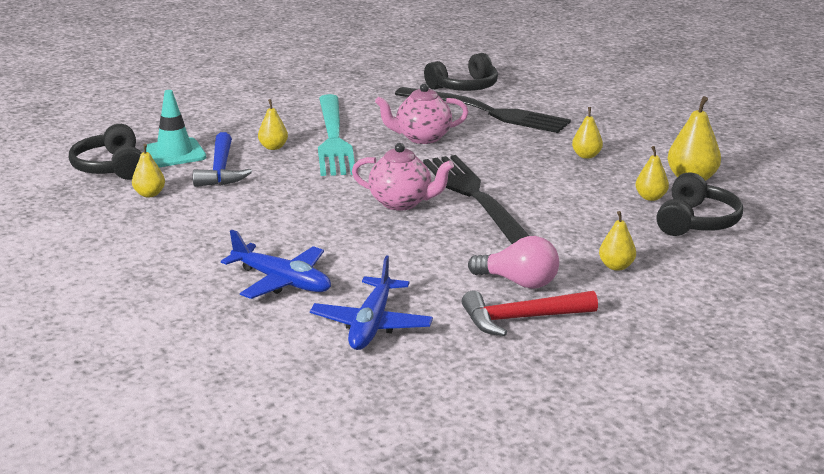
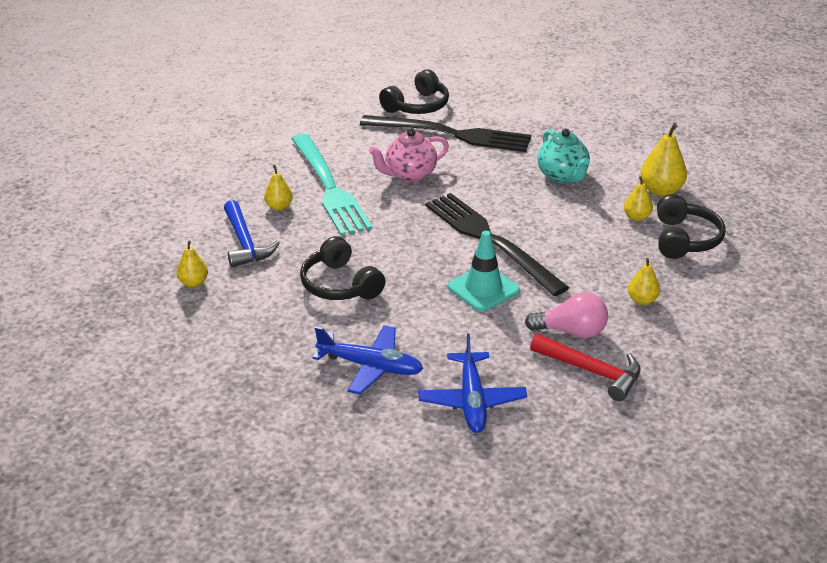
camera: 15 degrees left, 10 degrees up
black headphones [69,124,141,180] -> black headphones moved to [300,236,386,300]
turquoise traffic cone [143,90,206,167] -> turquoise traffic cone moved to [448,231,520,312]
pink teapot [352,143,454,210] -> none
red hammer [461,291,598,336] -> red hammer turned 120 degrees counterclockwise [530,334,640,401]
yellow pear [572,107,603,159] -> turquoise teapot [537,129,590,183]

